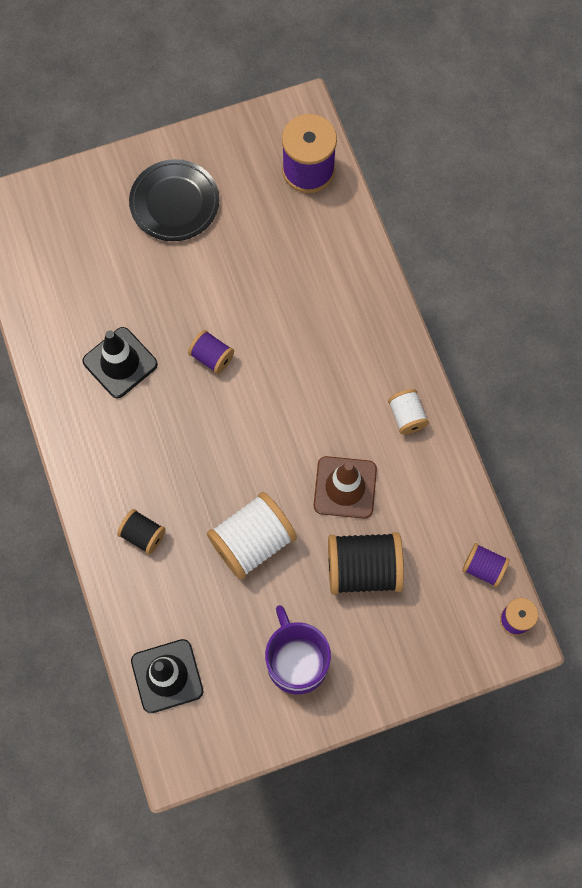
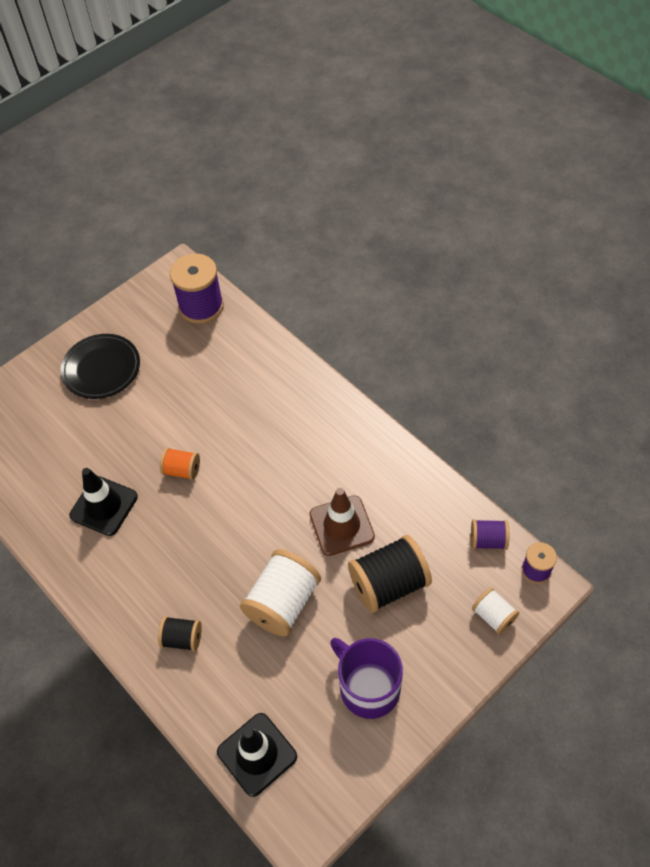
camera: 20 degrees left, 15 degrees down
purple spool [188,330,234,374] -> orange spool [160,448,200,480]
white spool [388,389,429,434] -> white spool moved to [472,587,519,635]

